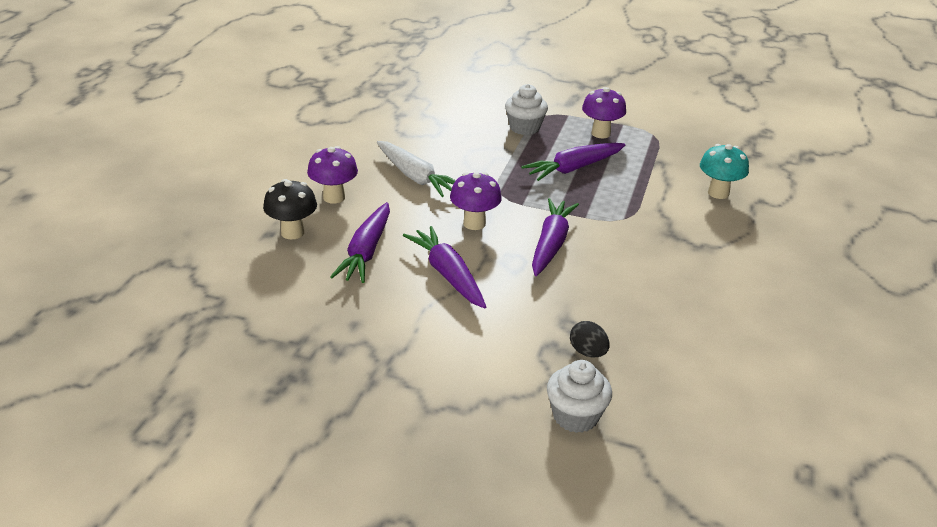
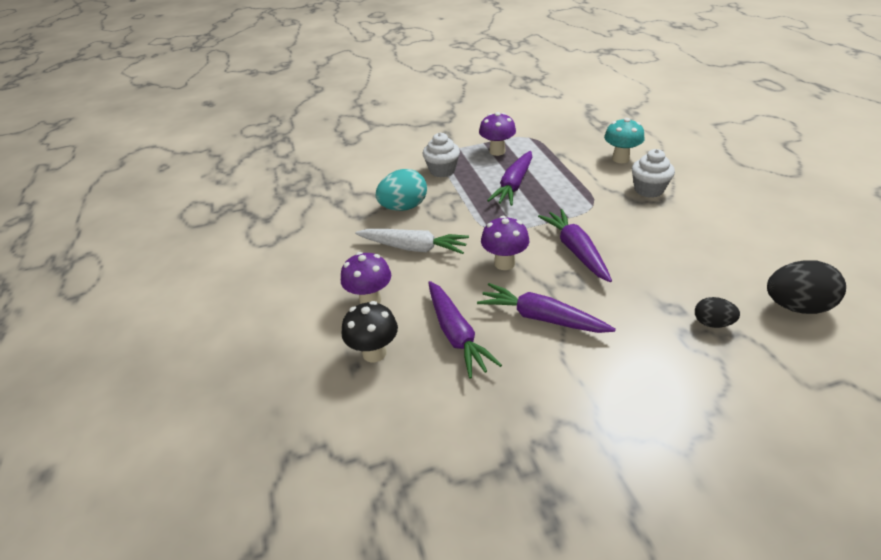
camera: 30 degrees left, 5 degrees up
white cupcake [547,360,612,433] -> white cupcake moved to [632,149,675,198]
none -> turquoise egg [376,169,427,211]
none -> black egg [767,260,846,314]

